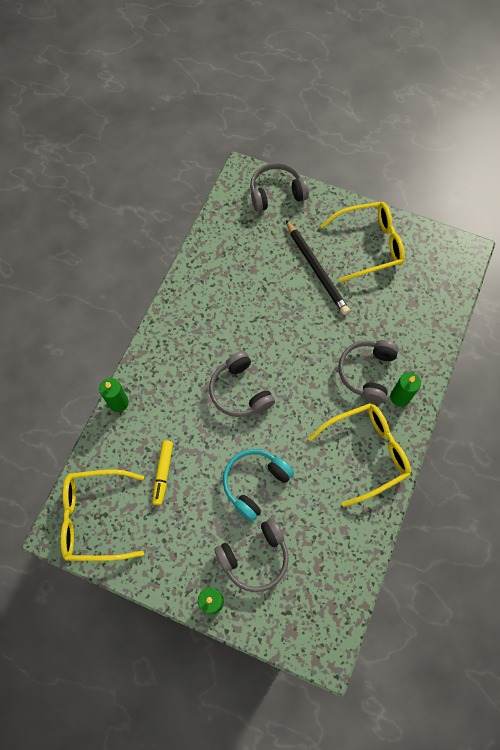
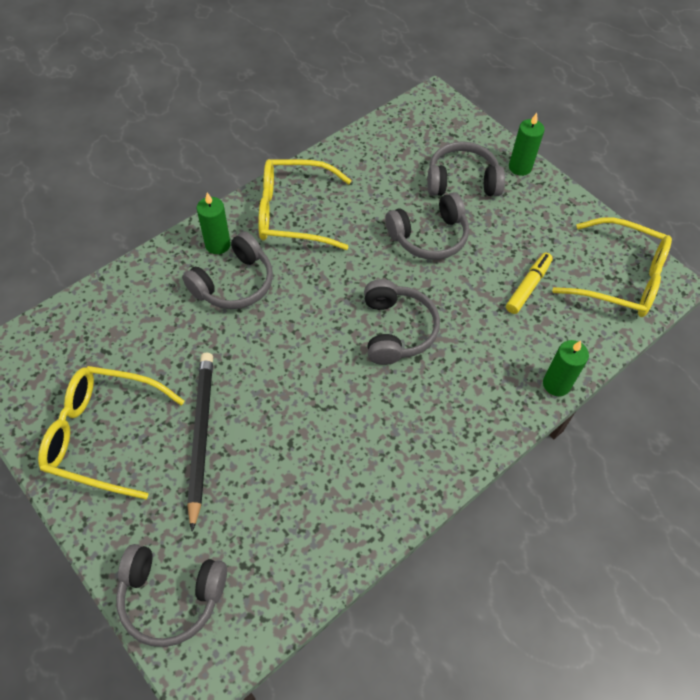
camera: 155 degrees left, 10 degrees down
turquoise headphones [223,449,294,521] -> grey headphones [385,192,469,260]

